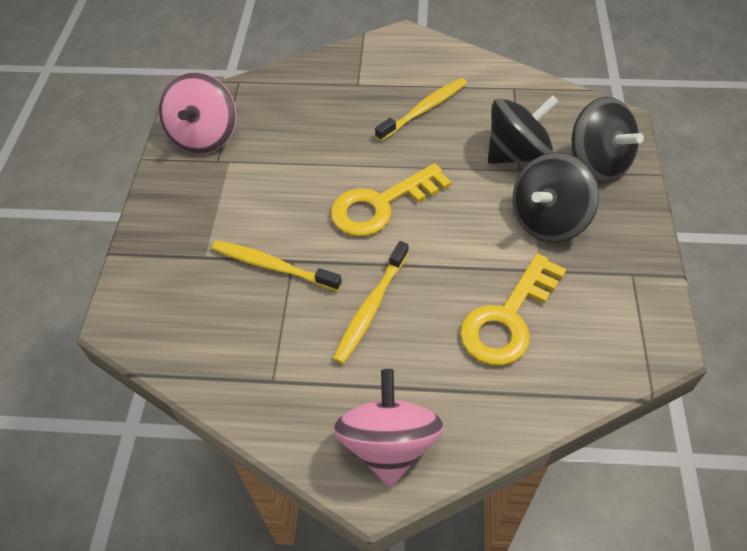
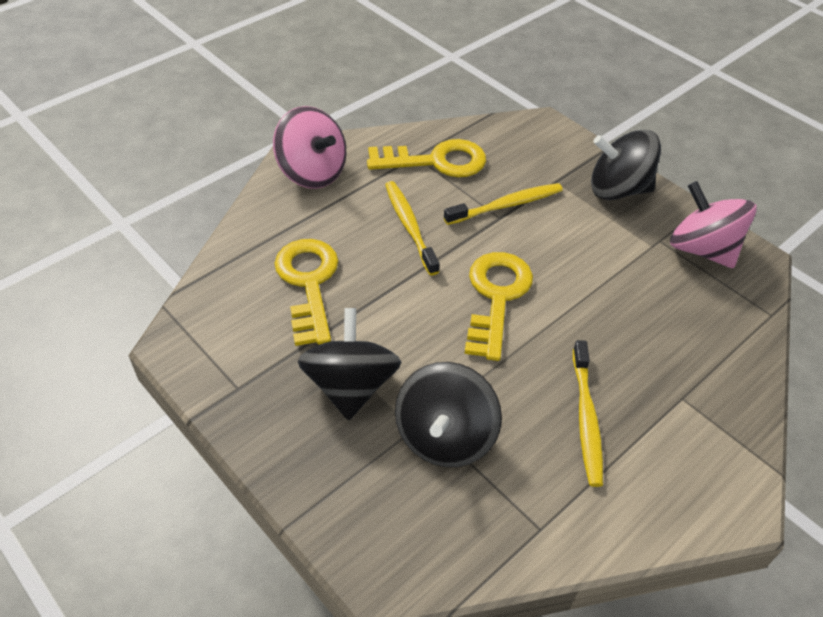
camera: 130 degrees right, 5 degrees down
black spinning top [571,97,644,183] -> black spinning top moved to [591,130,661,200]
none -> yellow key [367,139,486,177]

